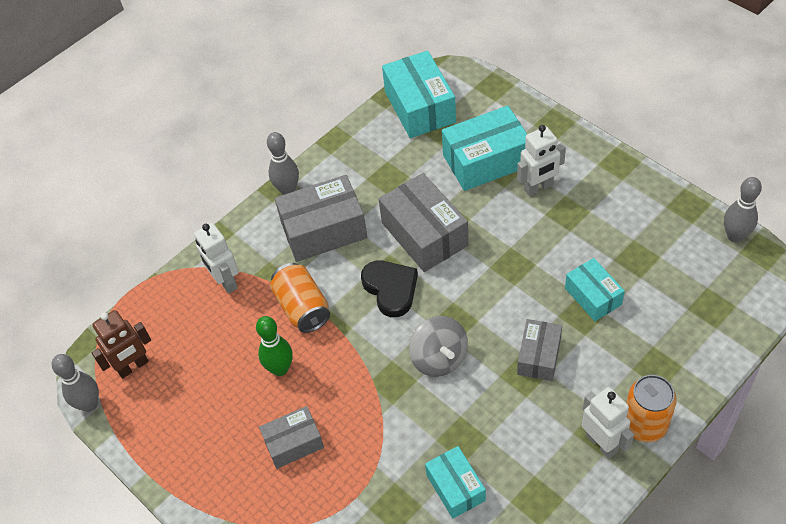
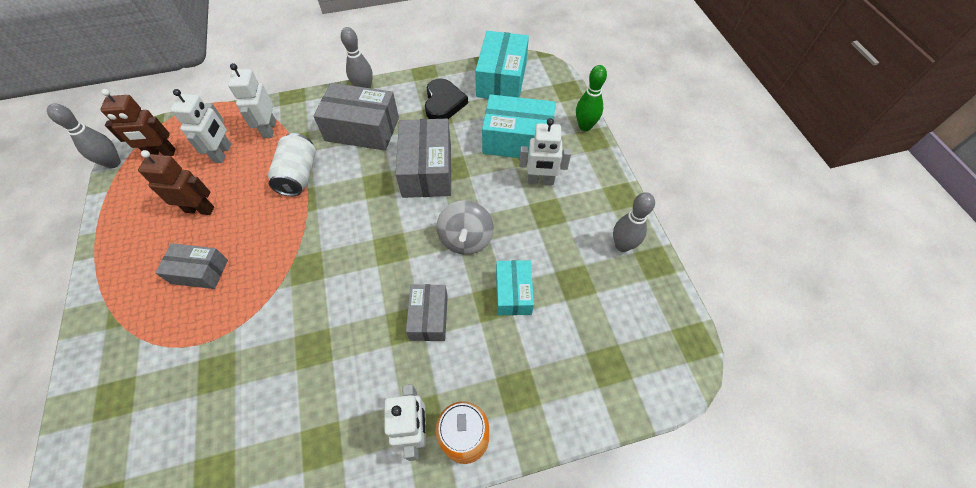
camera: 25 degrees right, 5 degrees up
green bowling pin [256,316,293,376] -> green bowling pin moved to [576,65,607,131]
orange can [270,263,330,333] -> white can [268,133,316,196]
black heart [361,261,418,317] -> black heart moved to [425,78,468,119]
grey spinning top [409,316,468,377] -> grey spinning top moved to [437,200,494,255]
turquoise box [425,446,486,519] -> none
grey box [517,319,562,381] -> grey box turned 45 degrees counterclockwise [406,284,448,341]
grey bowling pin [724,177,762,243] -> grey bowling pin moved to [613,192,655,252]
none -> brown robot [138,150,214,215]
none -> white robot [170,89,232,163]

